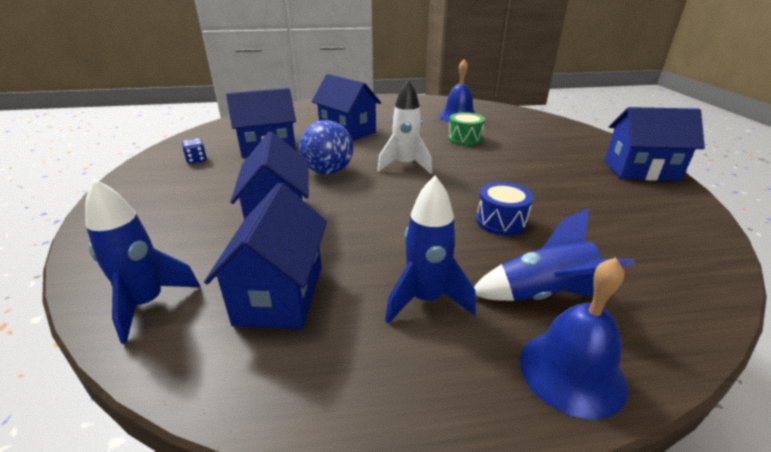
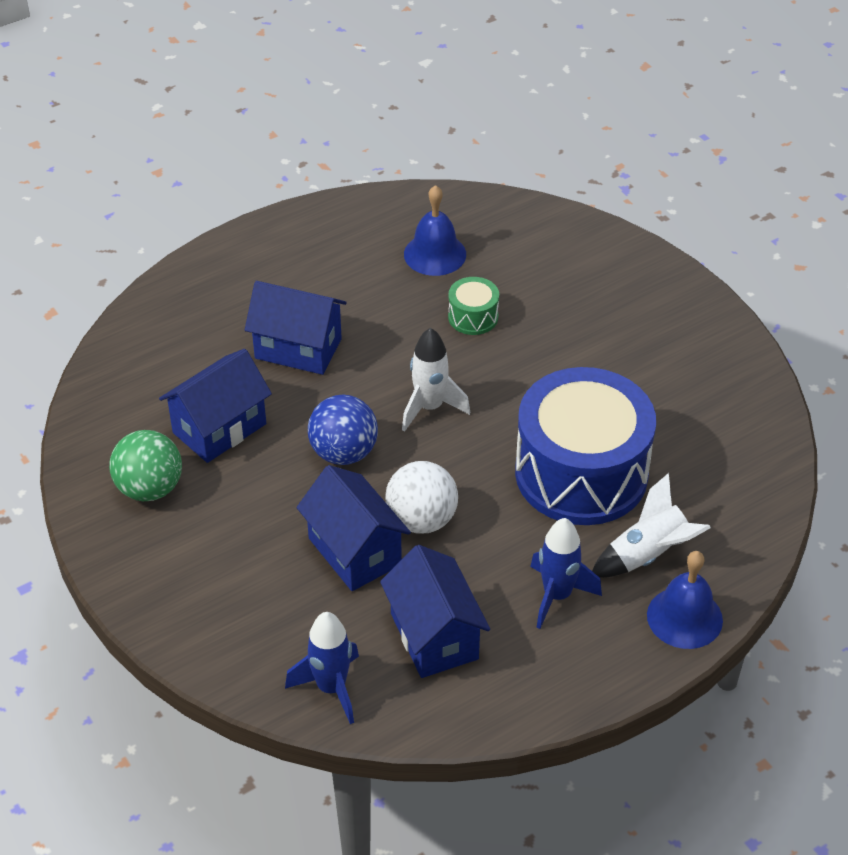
camera: 25 degrees left, 15 degrees up
blue dice [182,139,207,164] -> green ball [109,430,182,501]
blue rocket [474,208,635,301] -> white rocket [592,473,711,578]
blue drum [476,182,533,236] -> blue drum [515,367,656,525], size x2.43
blue house [604,107,705,181] -> none
none -> white ball [386,461,458,533]

